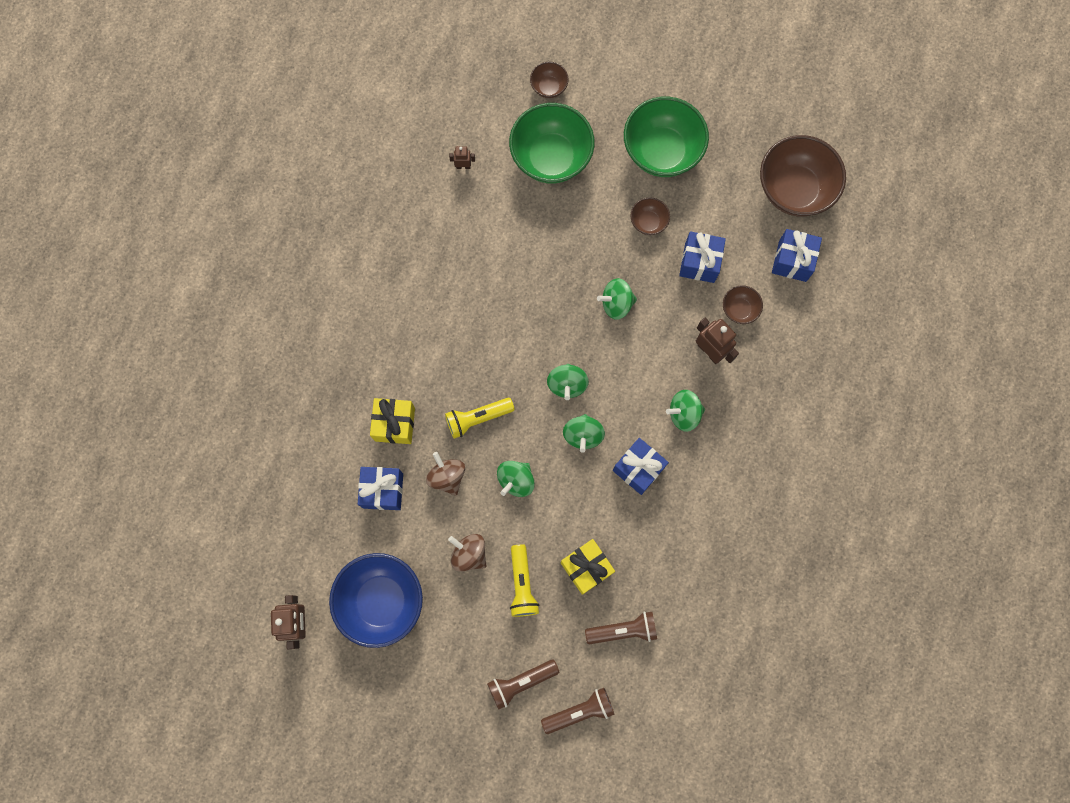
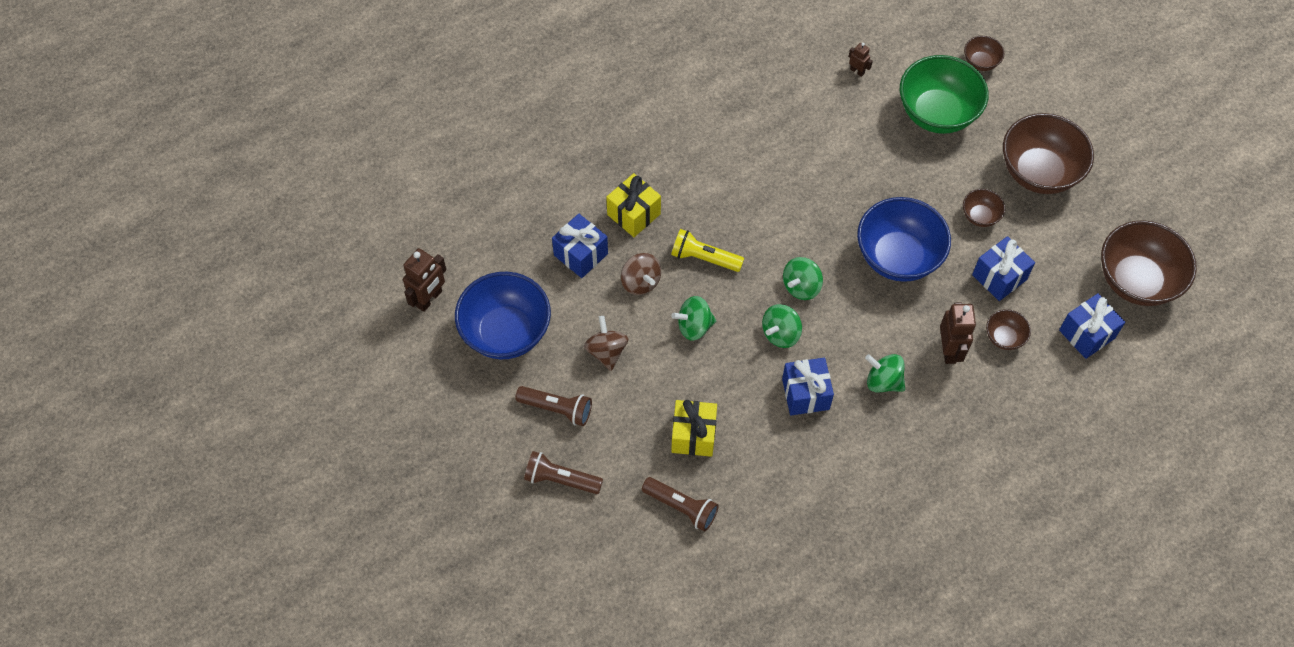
camera: 40 degrees right, 15 degrees down
brown spinning top [426,452,465,496] -> brown spinning top turned 135 degrees clockwise [621,253,661,295]
yellow flashlight [510,544,539,617] -> none
brown flashlight [541,688,614,734] -> brown flashlight moved to [515,386,592,426]
green spinning top [597,278,637,320] -> blue bowl [857,197,951,282]
green bowl [624,97,709,177] -> brown bowl [1003,113,1094,194]

